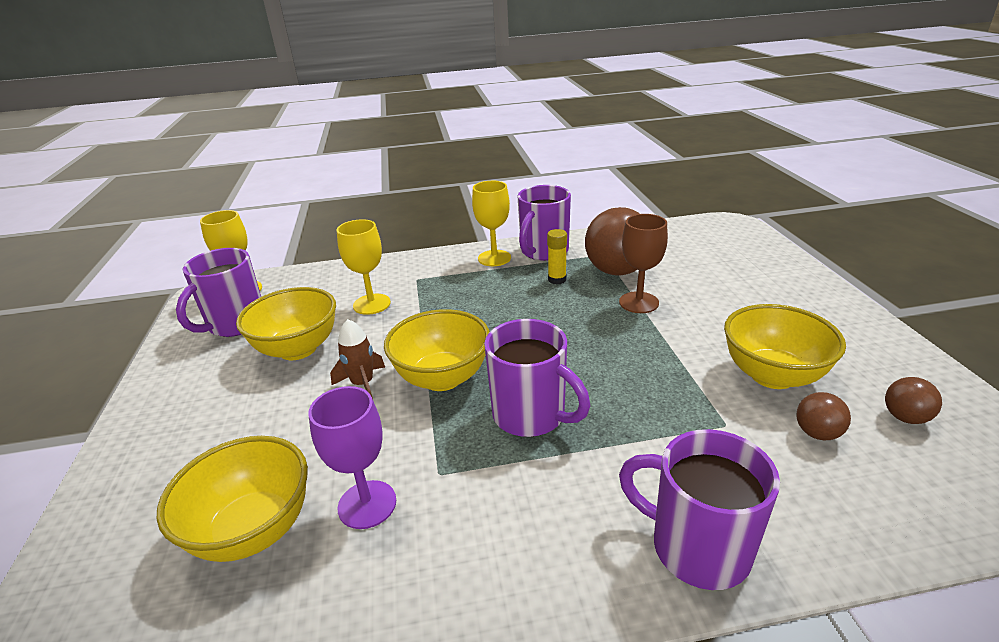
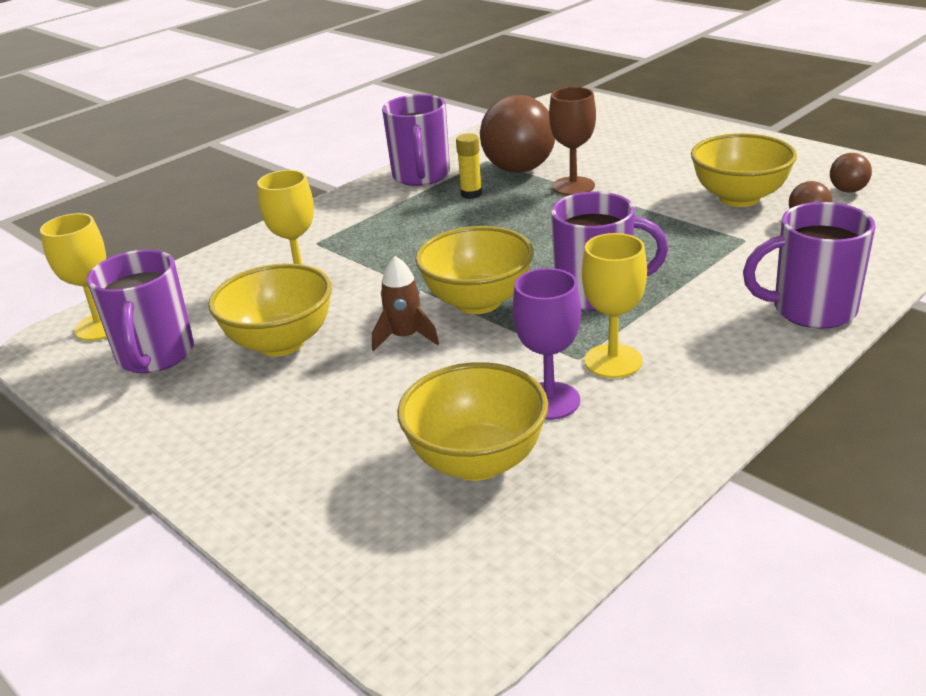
camera: 35 degrees left, 0 degrees up
yellow goblet [472,181,511,266] -> yellow goblet moved to [582,233,647,378]

